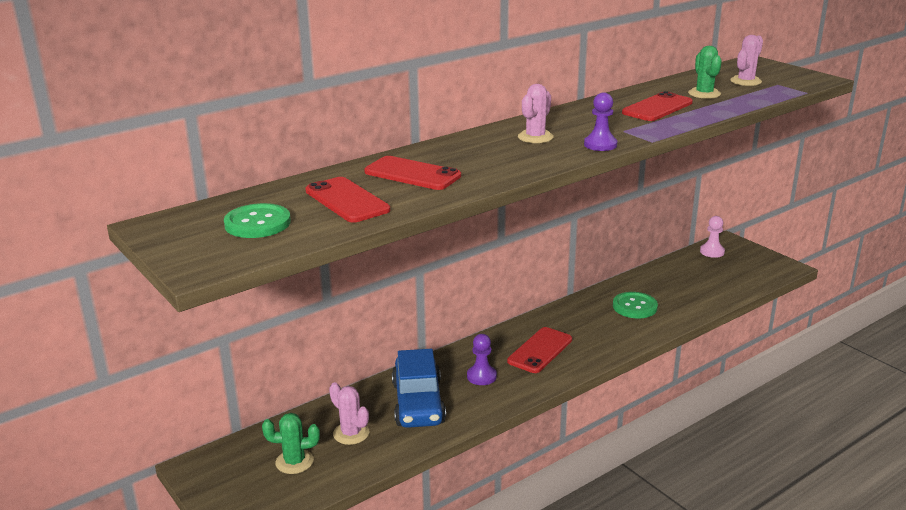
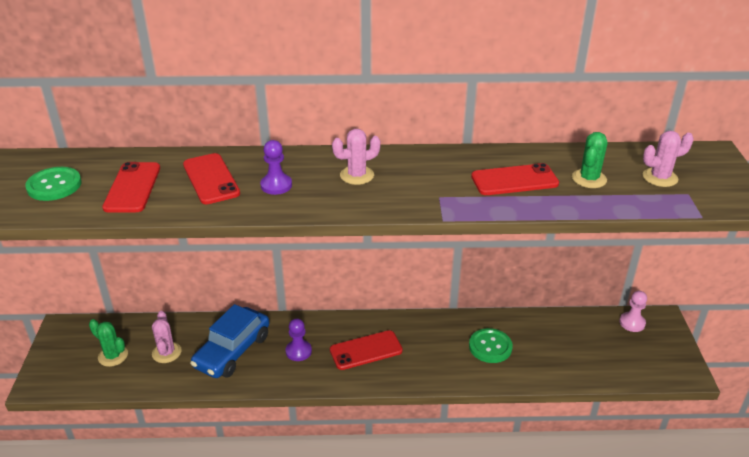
camera: 35 degrees right, 10 degrees up
purple pawn [584,92,617,151] -> purple pawn moved to [260,140,292,195]

